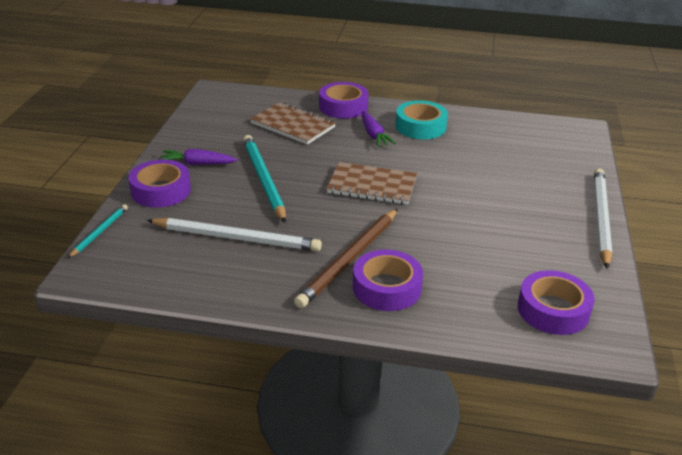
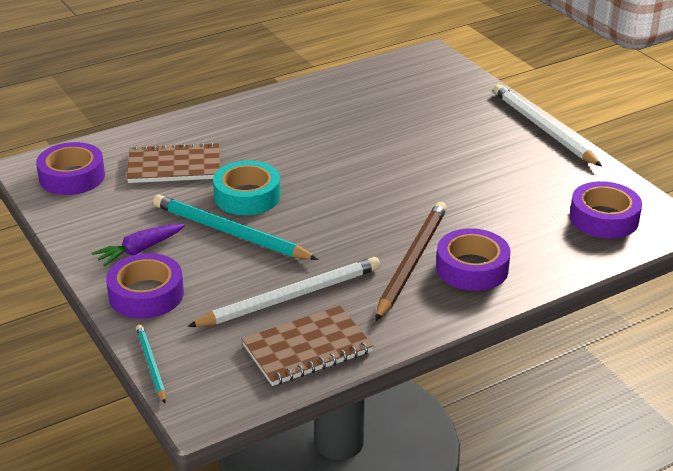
camera: 40 degrees left, 0 degrees up
brown pencil [294,209,398,308] -> brown pencil turned 150 degrees counterclockwise [375,202,447,321]
purple tape [319,82,369,119] -> purple tape moved to [36,142,105,195]
brown notebook [327,162,417,205] -> brown notebook moved to [242,306,374,386]
purple carrot [362,111,396,147] -> none
turquoise tape [395,100,448,139] -> turquoise tape moved to [213,160,281,215]

